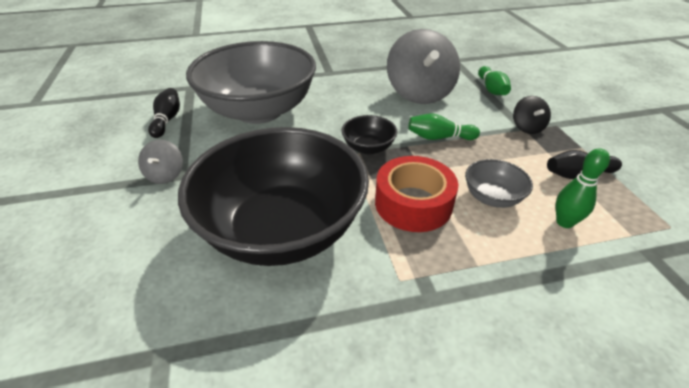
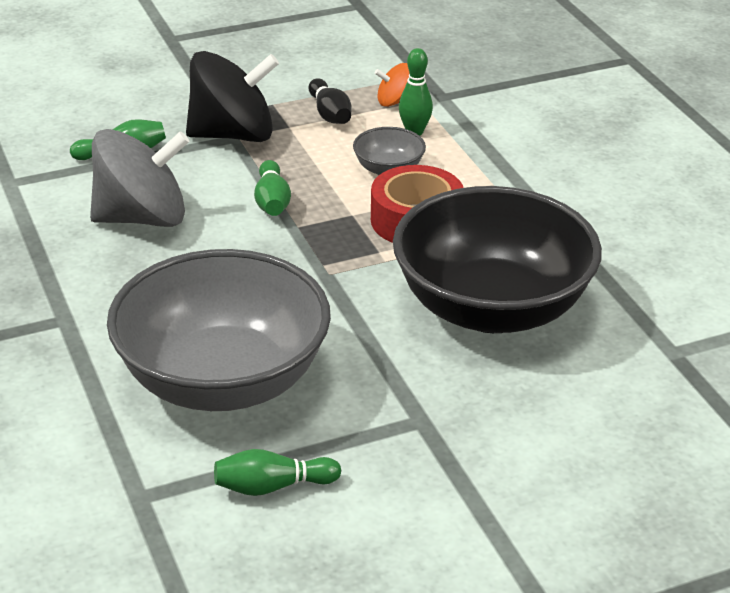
camera: 100 degrees left, 5 degrees down
grey spinning top [138,140,183,184] -> none
black bowling pin [148,88,180,138] -> green bowling pin [214,449,341,496]
black bowl [342,115,398,154] -> none
black spinning top [513,96,551,134] -> black spinning top [186,51,279,142], size x2.16
none -> orange spinning top [375,63,410,107]

